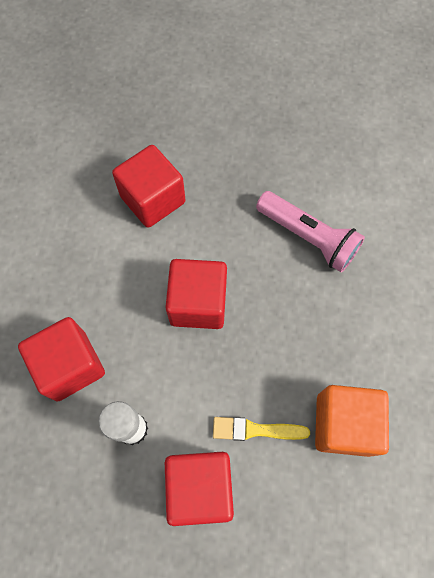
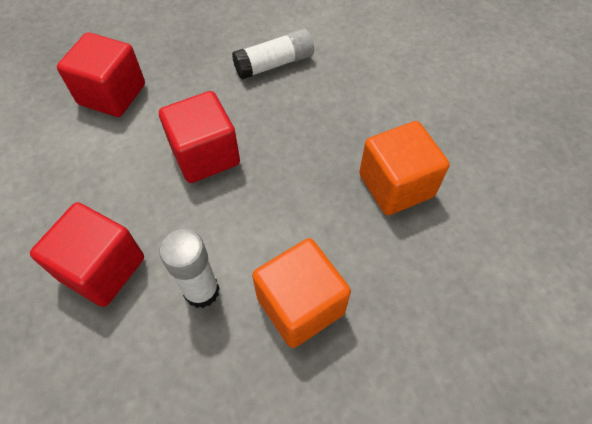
camera: 30 degrees left, 10 degrees down
red cube [165,452,234,526] -> orange cube [252,238,351,348]
yellow brush [213,417,310,441] -> none
pink flashlight [256,191,365,272] -> white glue stick [232,28,314,80]

